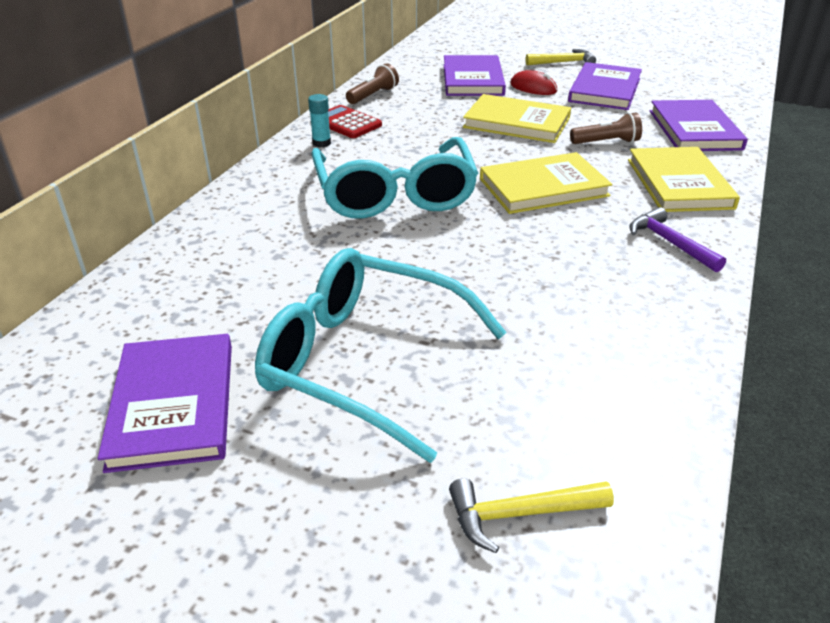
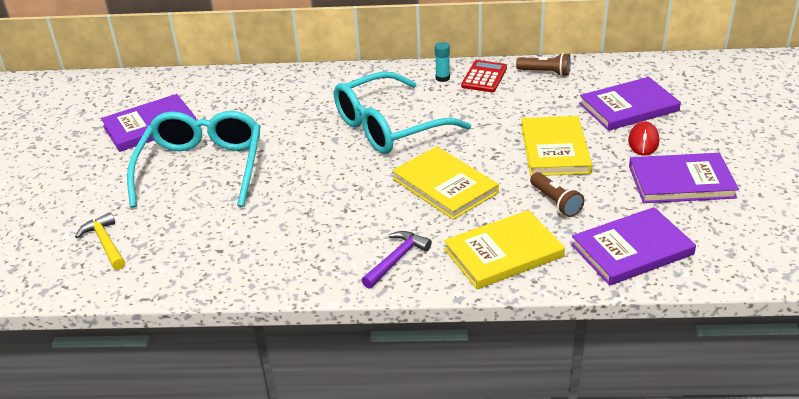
camera: 70 degrees right, 0 degrees up
yellow hammer [526,49,596,65] -> none

